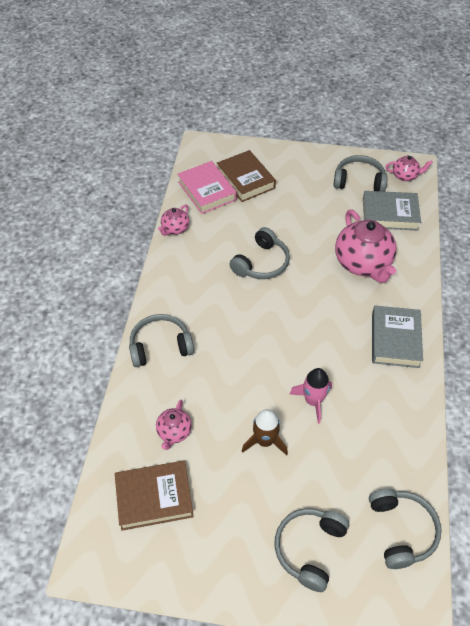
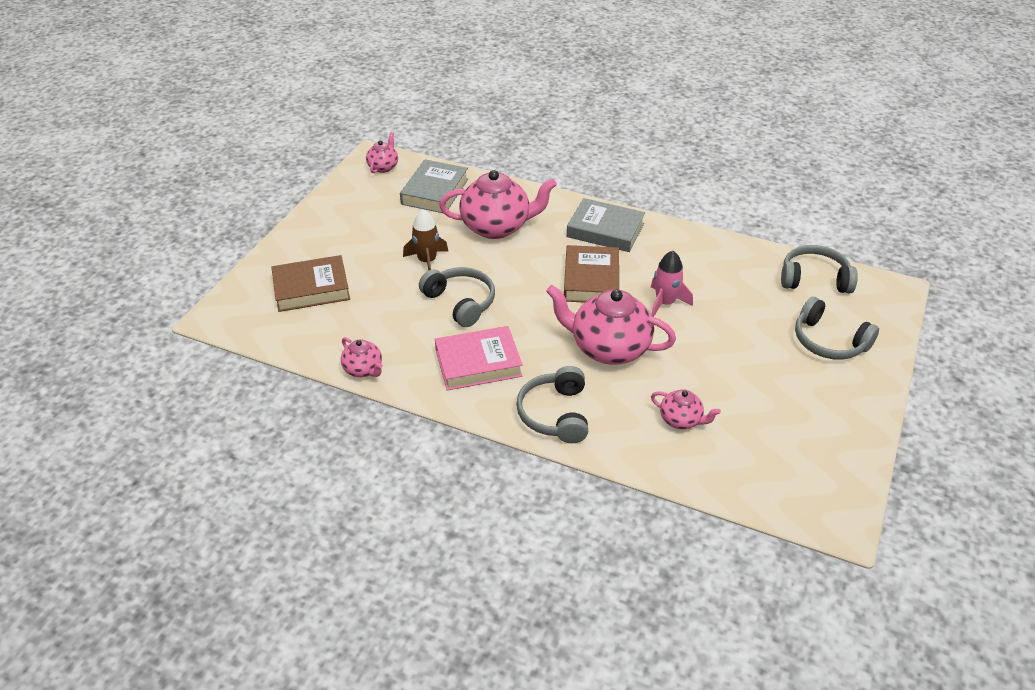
camera: 75 degrees left, 10 degrees down
brown book [115,461,194,530] -> brown book moved to [564,245,619,303]
pink book [177,161,237,214] -> pink book moved to [435,326,523,391]
brown rocket [242,409,288,455] -> brown rocket moved to [403,210,448,271]
grey headphones [334,155,388,192] -> none
none -> pink teapot [546,285,676,365]

